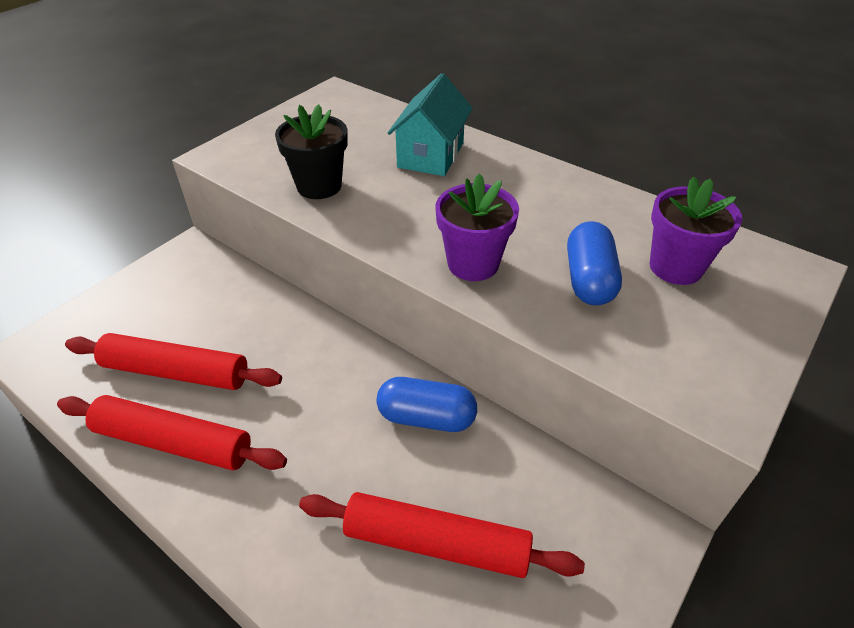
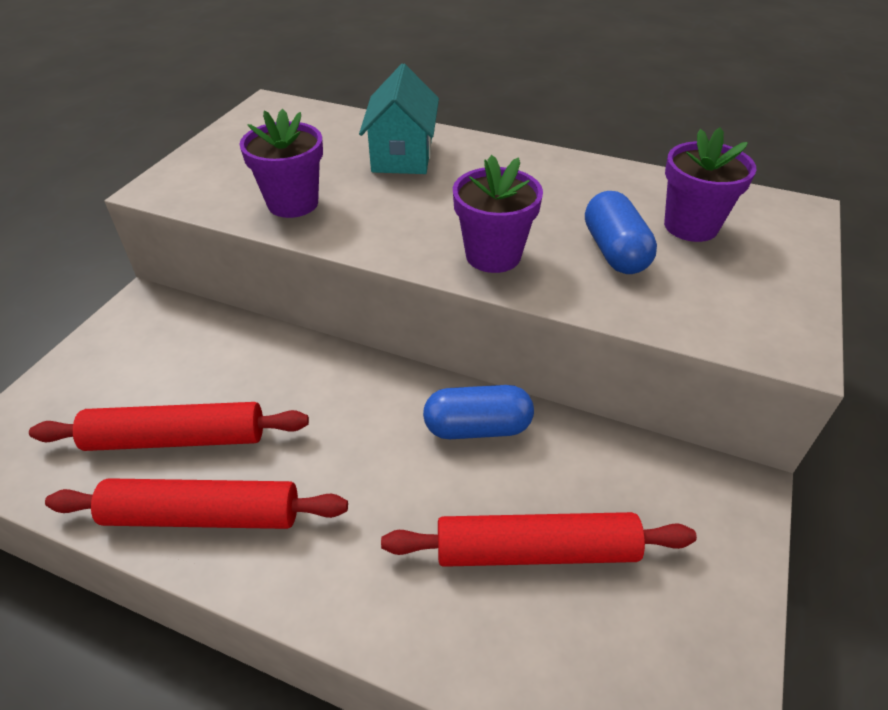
camera: 15 degrees left, 0 degrees up
black flower pot [275,104,348,199] -> purple flower pot [239,109,323,218]

